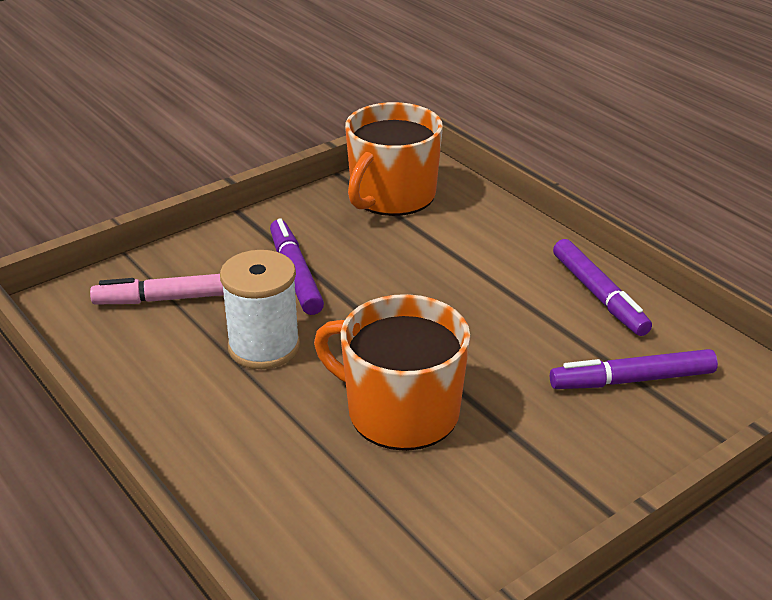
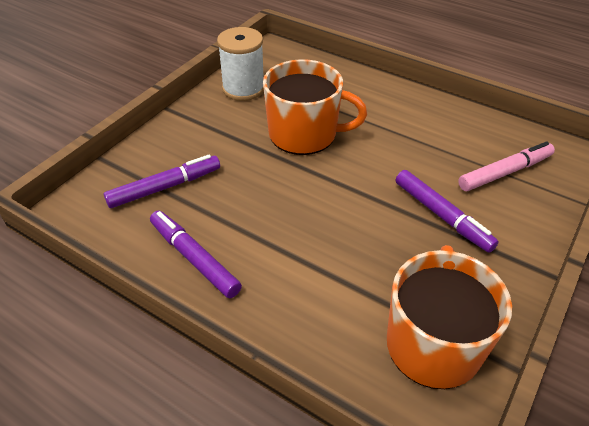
camera: 160 degrees right, 10 degrees up
white spool [220,250,300,369] -> white spool moved to [217,27,264,101]

